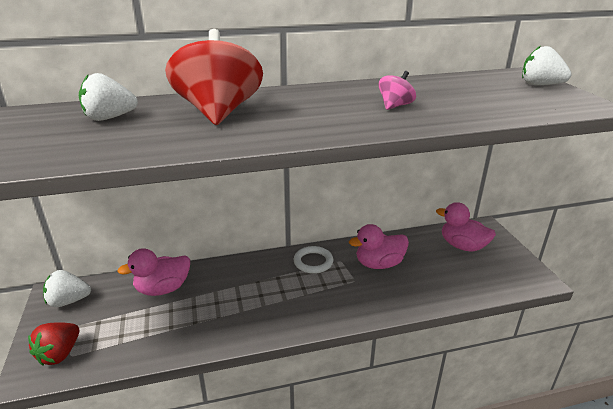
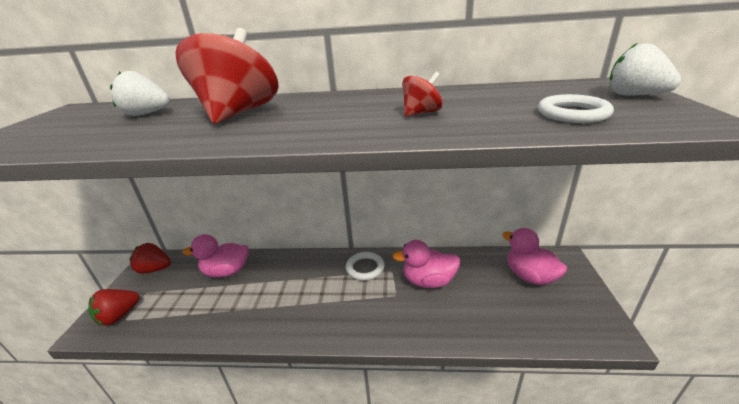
camera: 20 degrees right, 0 degrees up
white strawberry [43,270,91,307] -> red strawberry [130,243,171,274]
pink spinning top [378,71,416,110] -> red spinning top [402,72,443,117]
none -> white ring [538,94,614,123]

